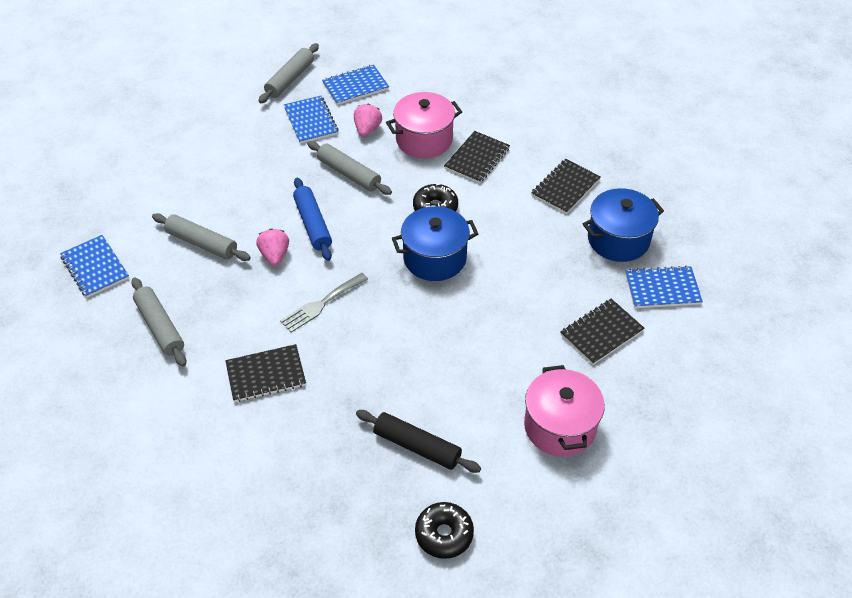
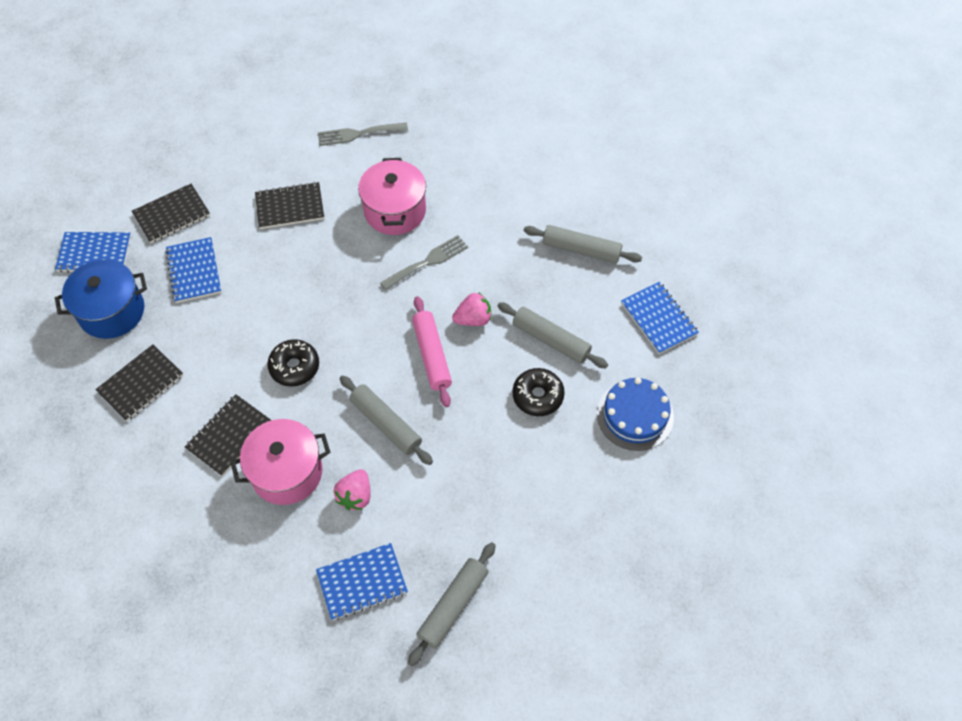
camera: 175 degrees left, 10 degrees up
grey rolling pin [131,277,186,367] -> grey rolling pin turned 45 degrees counterclockwise [524,225,642,263]
black notebook [225,344,306,402] -> black notebook moved to [255,182,324,229]
pink strawberry [256,229,289,266] -> pink strawberry turned 105 degrees counterclockwise [452,293,492,326]
blue notebook [284,96,339,144] -> blue notebook moved to [165,237,222,303]
blue rolling pin [293,178,332,261] -> pink rolling pin [412,296,452,407]
black rolling pin [356,410,481,473] -> grey fork [318,122,408,146]
blue pot [392,206,478,281] -> none
black donut [415,502,474,559] -> black donut moved to [512,368,565,416]
pink pot [524,365,605,457] -> pink pot moved to [358,158,426,235]
none -> blue cake [597,378,674,451]

